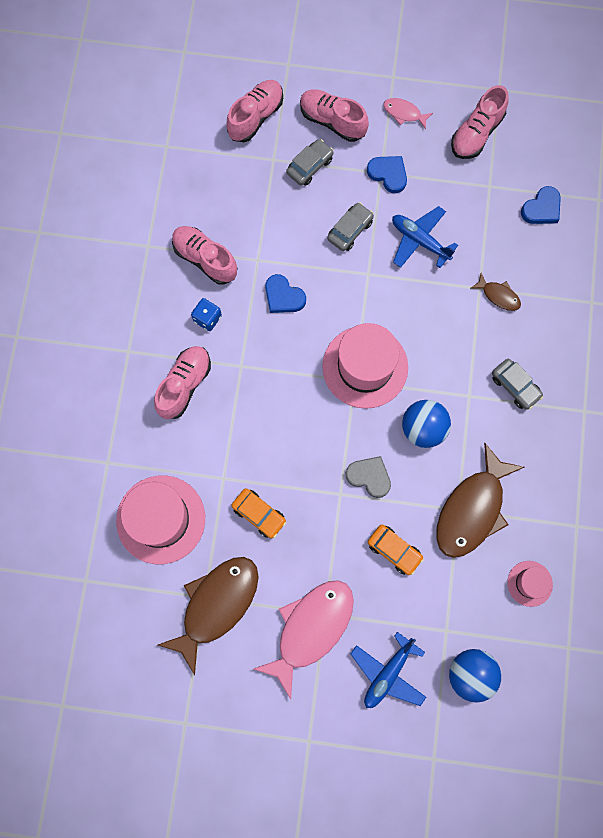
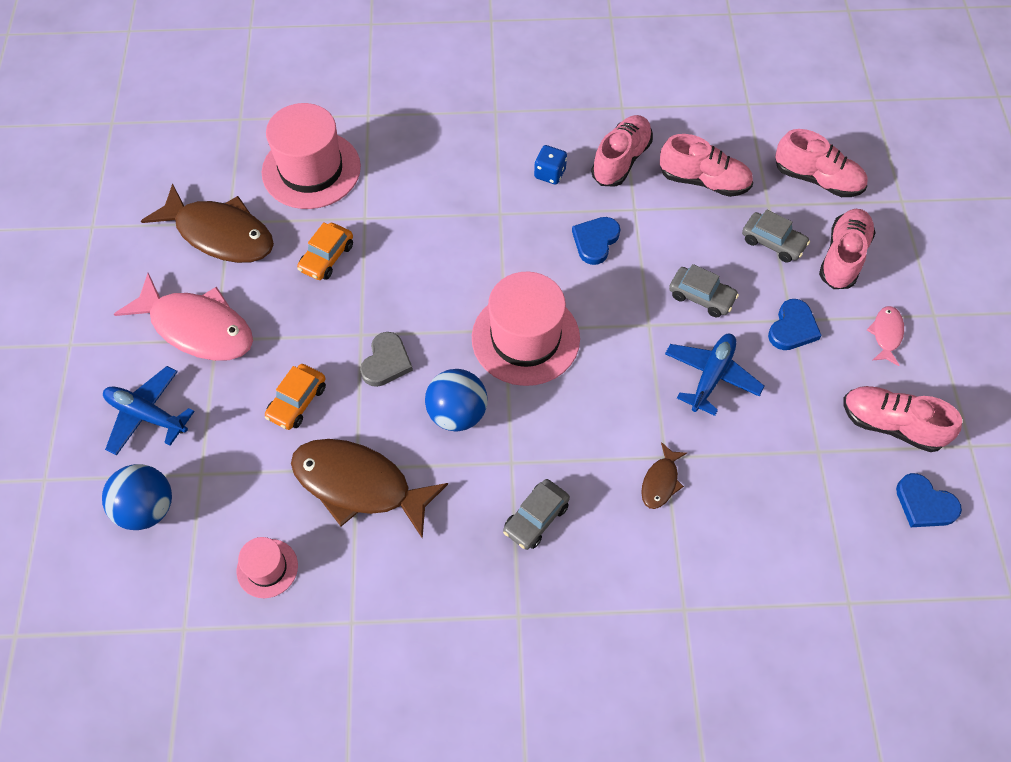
camera: 80 degrees right, 15 degrees down
pink shoe [154,346,211,419] -> pink shoe moved to [660,134,753,197]
blue heart [521,186,561,224] -> blue heart moved to [896,473,962,527]

